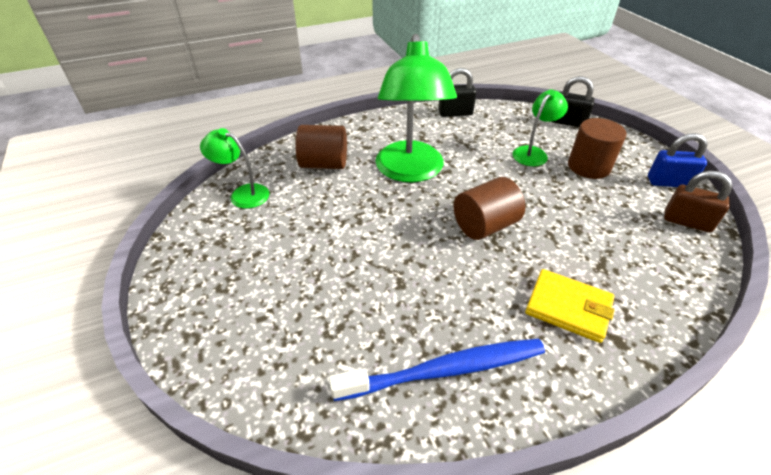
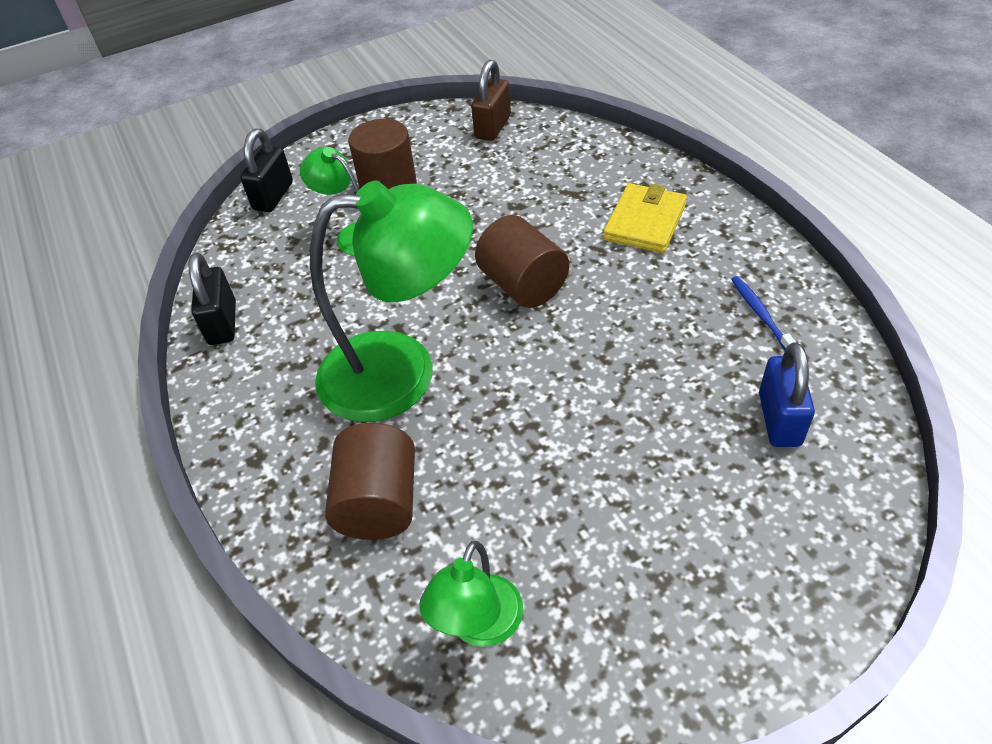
camera: 90 degrees left, 5 degrees up
blue toothbrush [329,339,545,401] -> blue toothbrush [731,276,796,350], size x0.47
blue padlock [648,133,708,187] -> blue padlock moved to [759,342,815,447]

